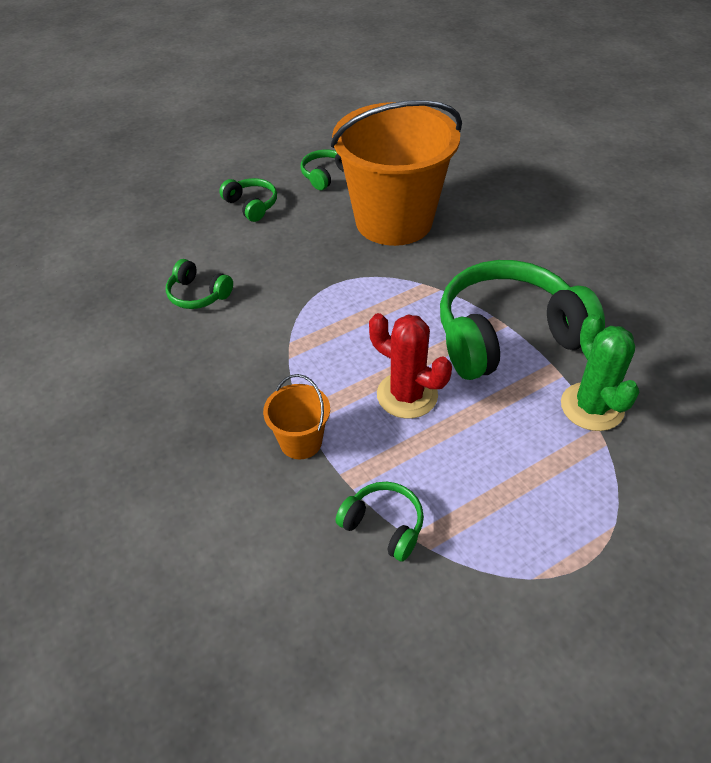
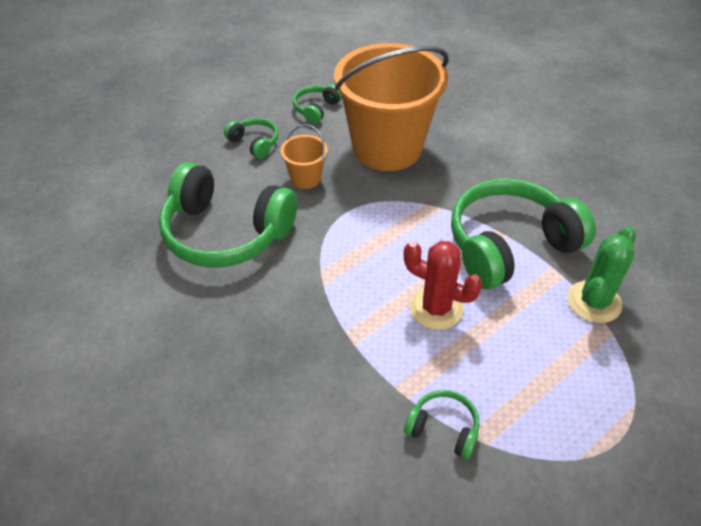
camera: 10 degrees left, 0 degrees up
green headphones [166,259,233,309] -> green headphones [159,162,297,268], size x2.23
orange bucket [263,374,330,459] -> orange bucket moved to [280,124,328,189]
green cactus [561,314,639,431] -> green cactus turned 60 degrees clockwise [568,227,636,323]

